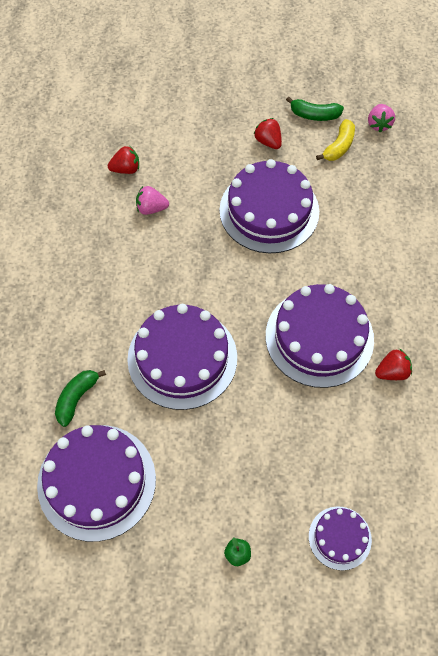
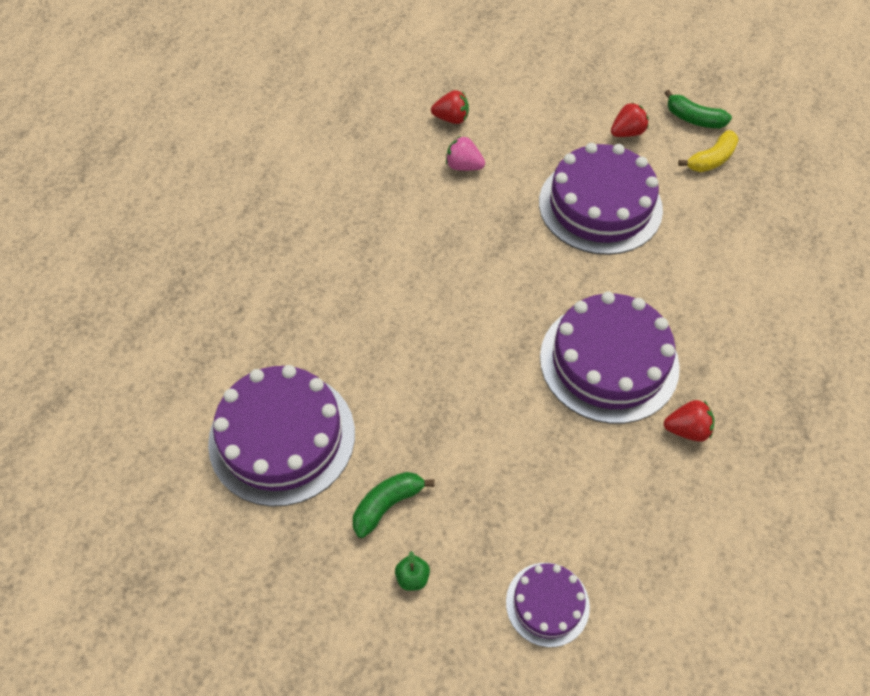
camera: 20 degrees right, 5 degrees down
green banana [55,370,106,427] -> green banana moved to [353,472,435,538]
purple cake [127,304,237,410] -> none
red strawberry [254,118,282,149] -> red strawberry turned 75 degrees clockwise [611,103,648,137]
pink strawberry [368,104,395,132] -> none

